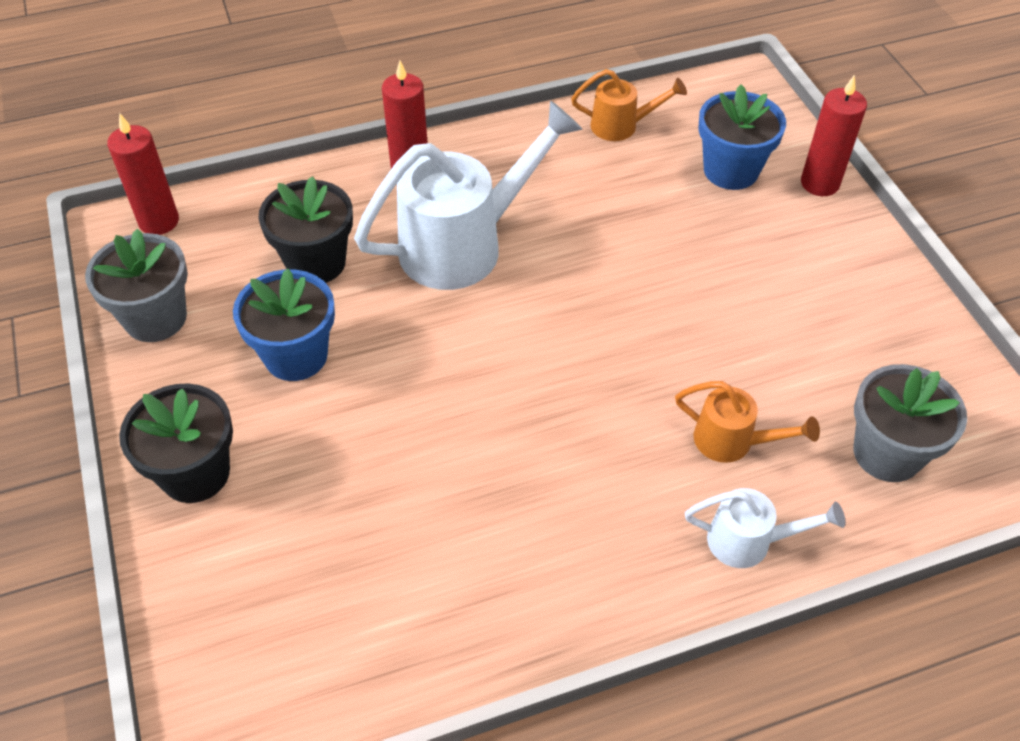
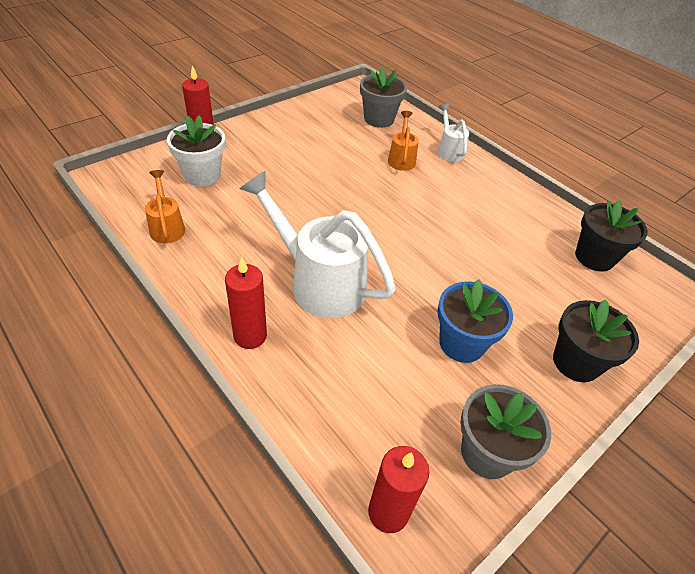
camera: 115 degrees left, 5 degrees down
black flower pot [258,176,353,283] -> black flower pot moved to [575,200,648,272]
blue flower pot [698,85,786,190] -> white flower pot [167,115,225,186]

